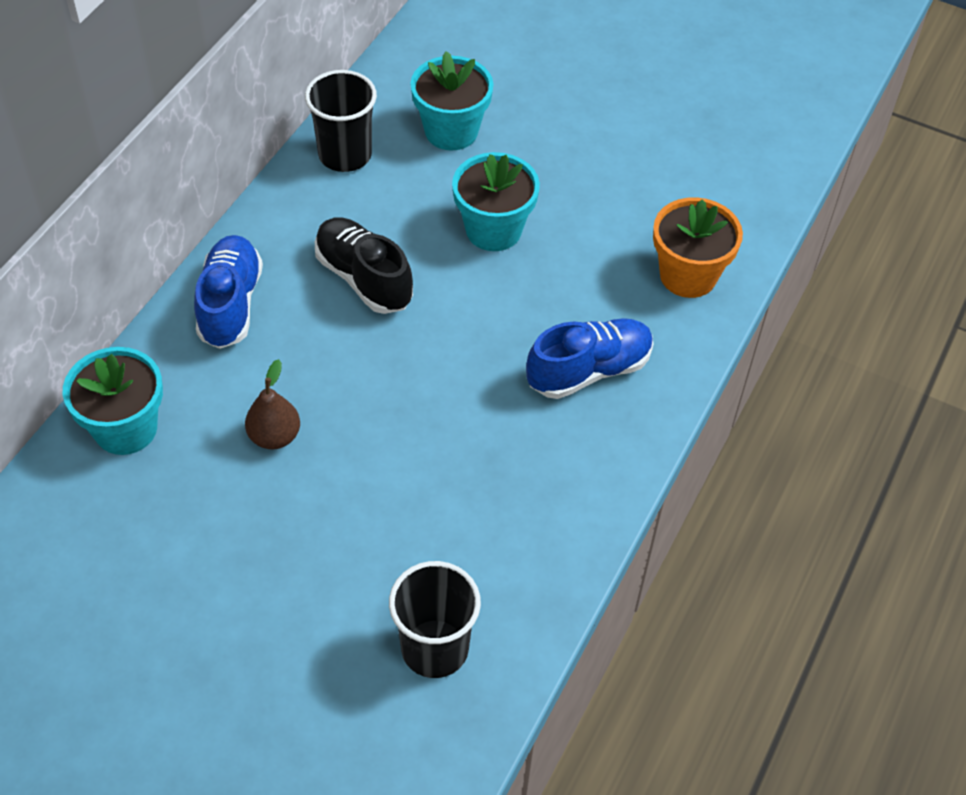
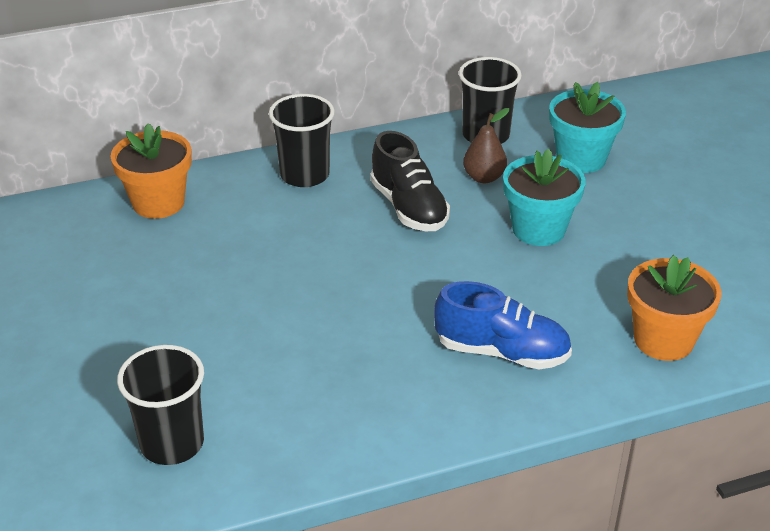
camera: 45 degrees right, 15 degrees down
turquoise flower pot [63,347,163,455] -> orange flower pot [110,123,192,219]
blue shoe [194,235,263,349] -> black cup [269,94,335,187]
brown pear [245,359,300,450] -> brown pear moved to [463,108,509,183]
black shoe [315,217,413,314] -> black shoe turned 150 degrees clockwise [370,131,450,231]

